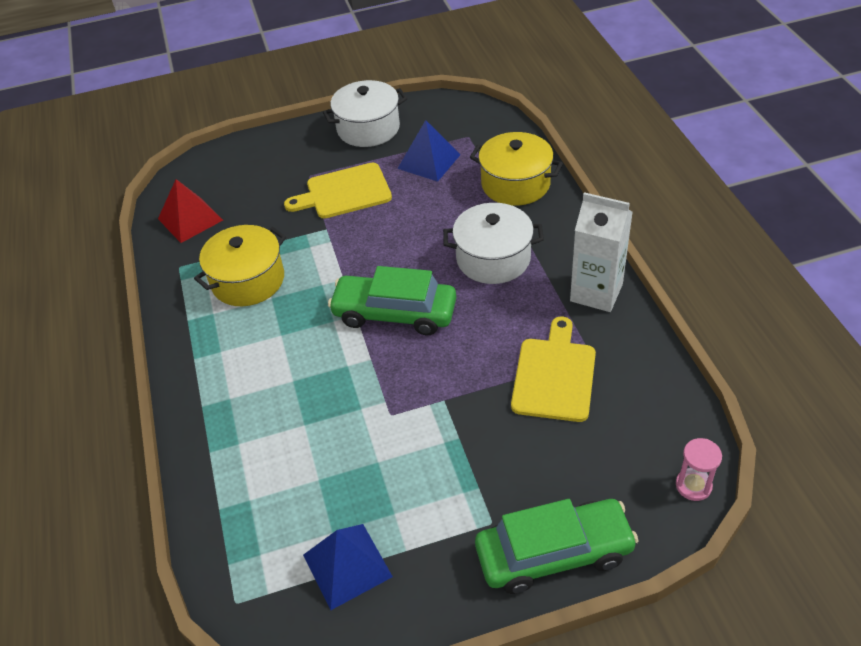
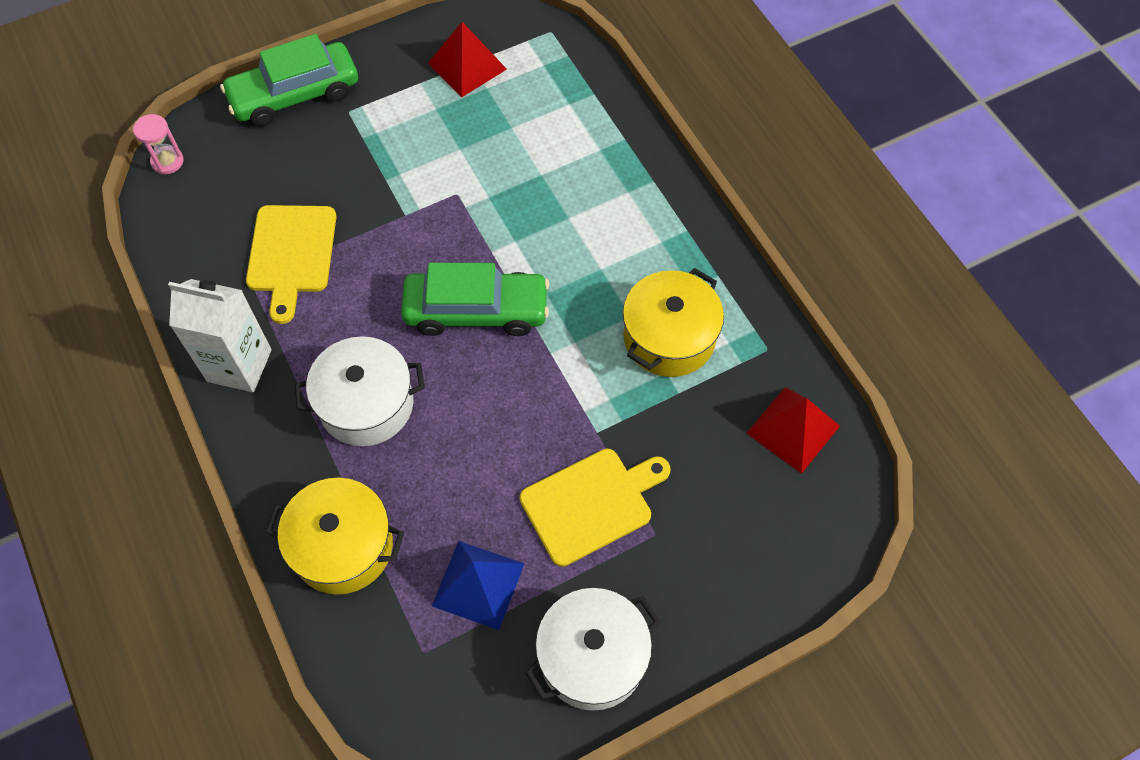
camera: 165 degrees right, 15 degrees up
blue pyramid [303,524,393,610] -> red pyramid [428,22,507,97]

